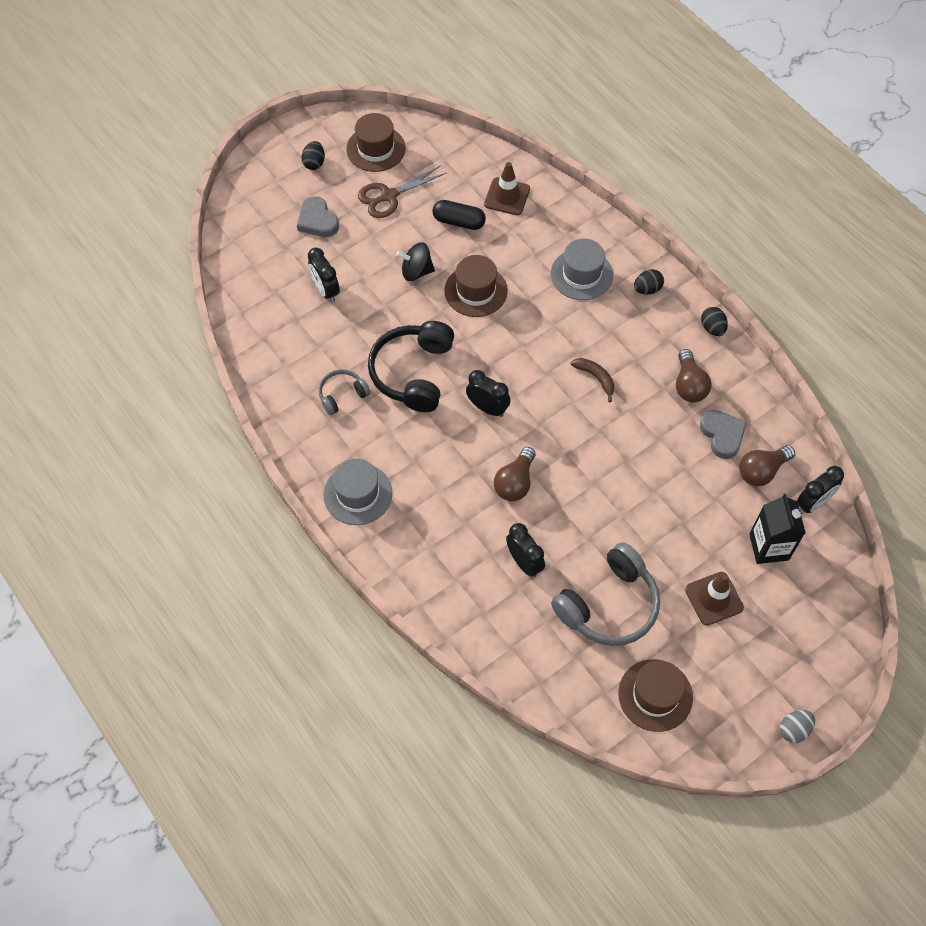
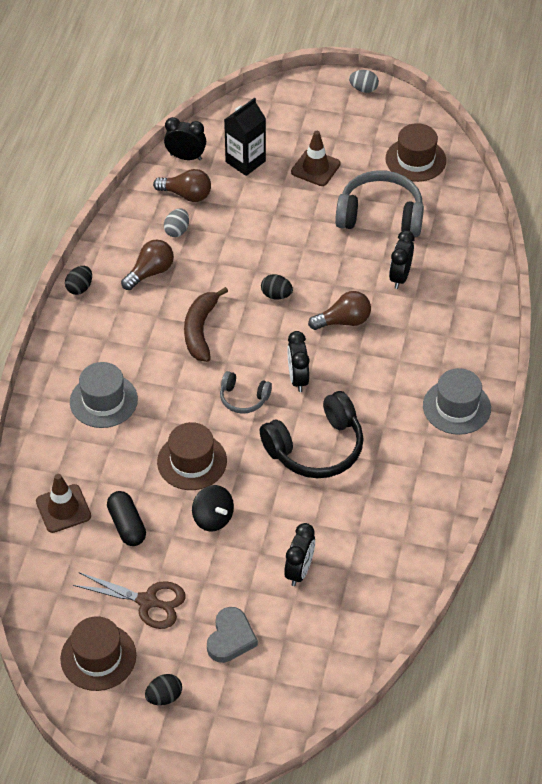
camera: 130 degrees left, 10 degrees down
grey headphones [318,369,371,415] -> grey headphones moved to [220,371,272,414]
brown banana [571,358,614,402] -> brown banana [184,287,228,362], size x1.60
black egg [634,269,664,295] -> black egg moved to [261,274,293,300]
grey heart [700,410,747,459] -> grey egg [164,208,189,237]

